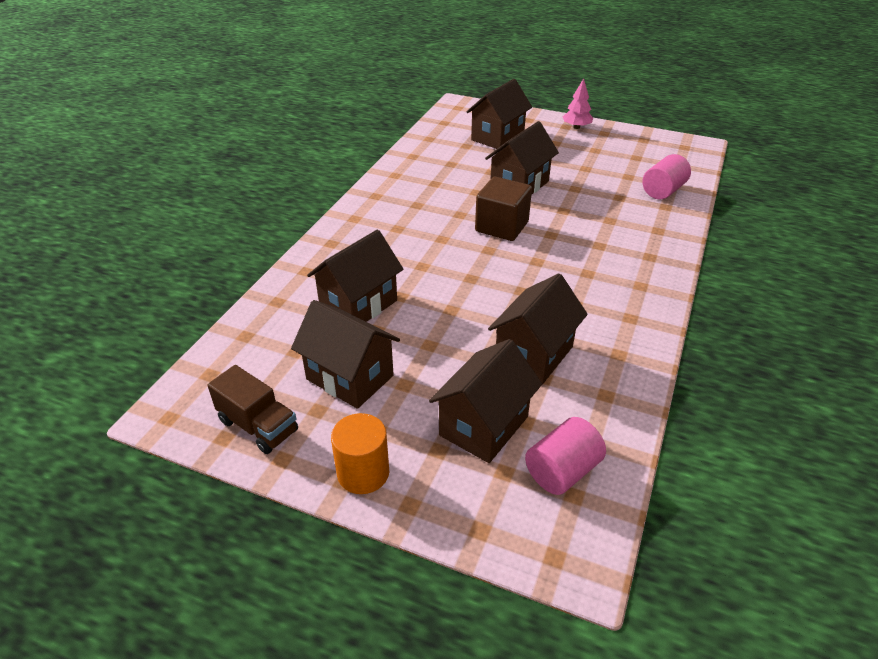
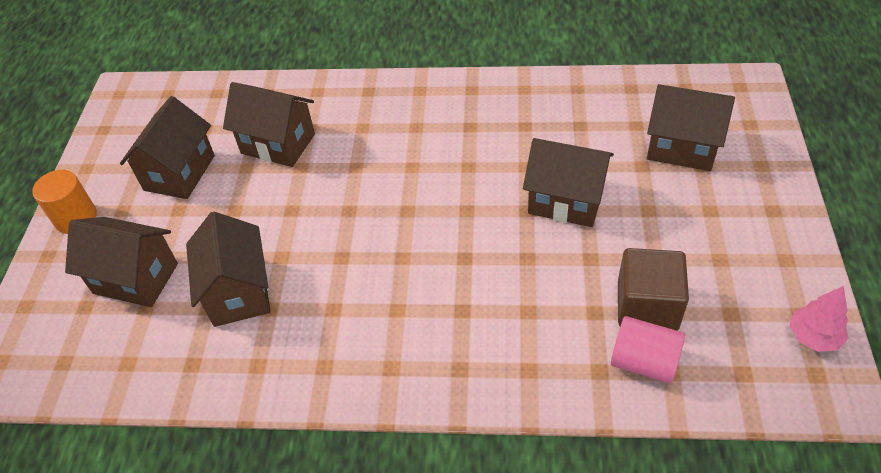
camera: 75 degrees right, 10 degrees up
brown truck [207,365,298,454] -> none
brown cube [475,177,532,241] -> brown cube moved to [618,248,689,331]
brown house [488,274,588,385] -> brown house turned 60 degrees clockwise [186,212,271,327]
pink cylinder [525,417,606,495] -> none
pink tree [563,78,593,129] -> pink tree moved to [790,286,848,352]

